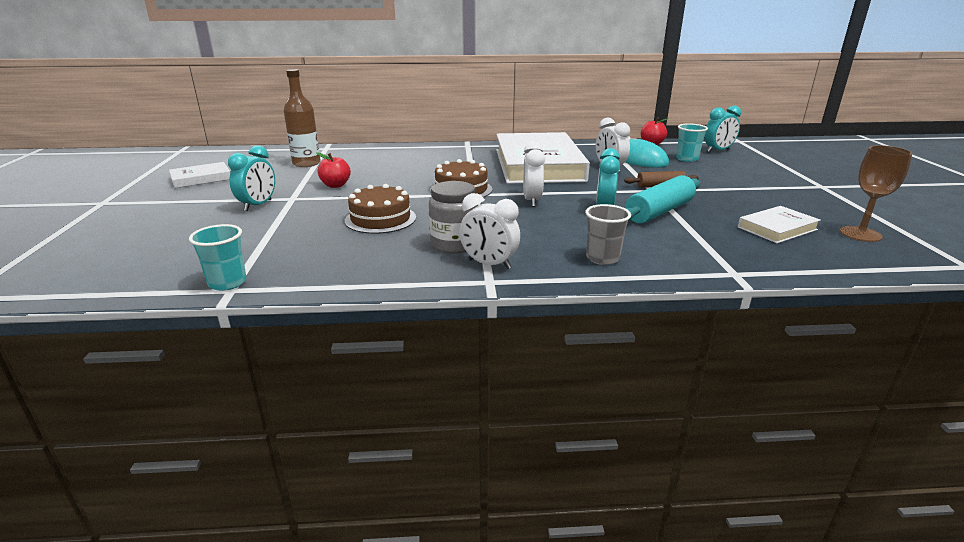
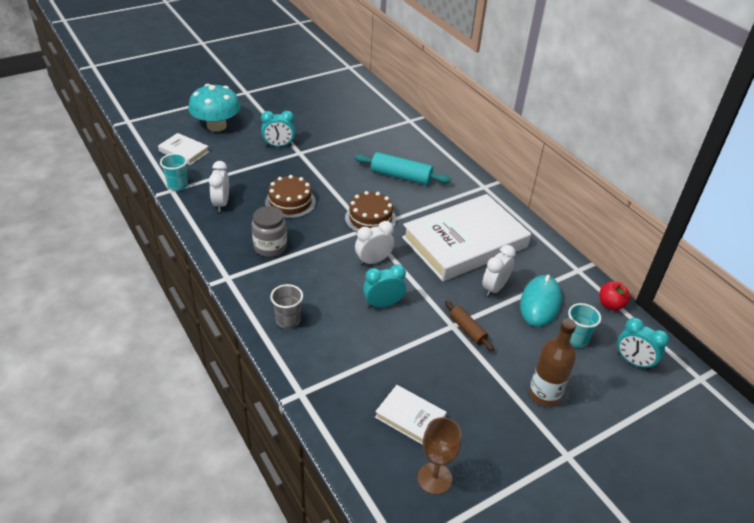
camera: 60 degrees right, 15 degrees up
white book [169,162,230,188] -> white book moved to [158,133,209,165]
brown bottle [284,69,321,167] -> brown bottle moved to [529,319,576,407]
red apple [316,152,351,188] -> none
white clock [460,193,520,269] -> white clock moved to [209,161,229,212]
turquoise rolling pin [625,175,700,224] -> turquoise rolling pin moved to [354,152,451,185]
none -> turquoise mushroom [188,84,241,132]

